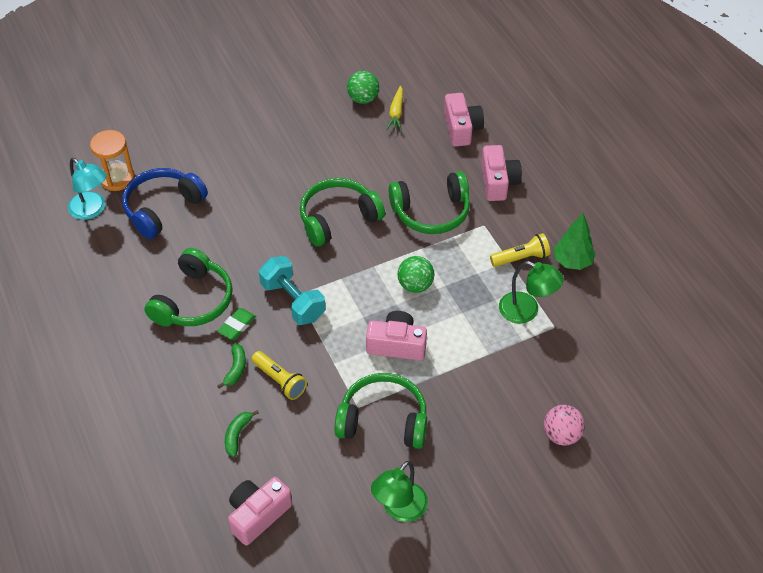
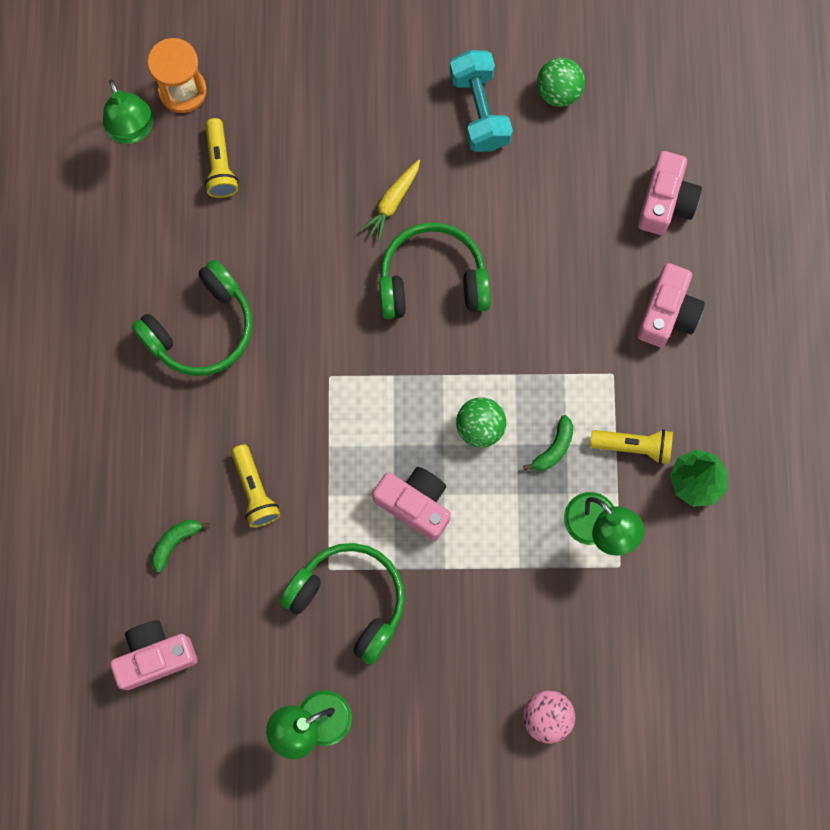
camera: 25 degrees right, 25 degrees up
turquoise lamp [68,158,107,220] -> green lamp [103,79,154,144]
blue headphones [122,168,208,239] -> yellow flashlight [205,118,238,198]
green eraser [217,308,256,340] -> none
green banana [217,343,246,388] -> green banana moved to [523,415,573,471]
turquoise dumbbell [259,256,325,325] -> turquoise dumbbell moved to [450,50,513,152]
yellow carrot [386,86,403,131] -> yellow carrot moved to [360,160,420,242]
green headphones [389,171,470,234] -> none

